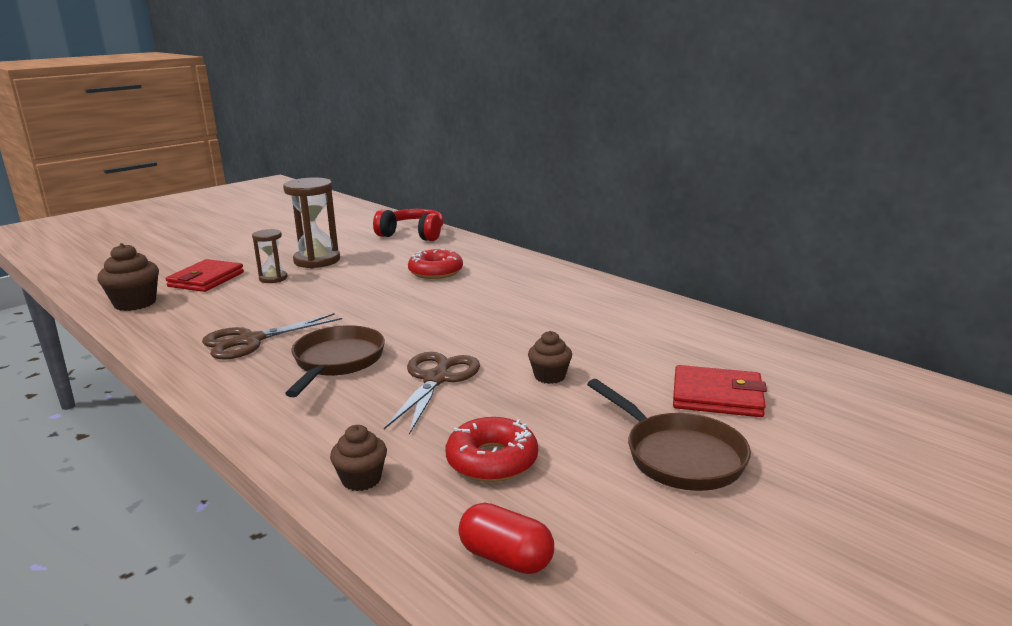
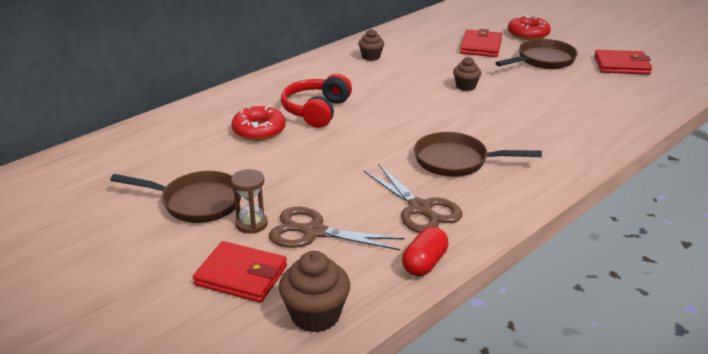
camera: 90 degrees left, 10 degrees up
brown hourglass [283,177,340,268] -> brown pan [110,171,241,223]
brown cupcake [330,425,387,491] -> brown cupcake moved to [358,29,384,61]
red headphones [373,209,443,241] -> red headphones moved to [281,74,352,128]
brown scissors [384,352,480,435] -> brown scissors moved to [269,207,405,250]
red donut [446,417,538,482] -> red donut moved to [508,15,551,40]
red capsule [458,503,554,574] -> red capsule moved to [402,227,449,276]
none -> red wallet [594,50,652,75]

